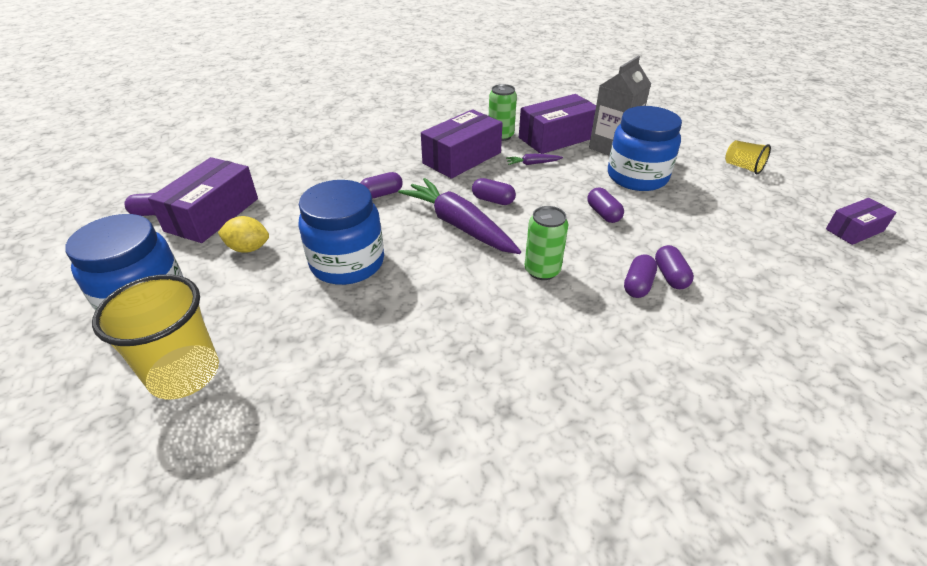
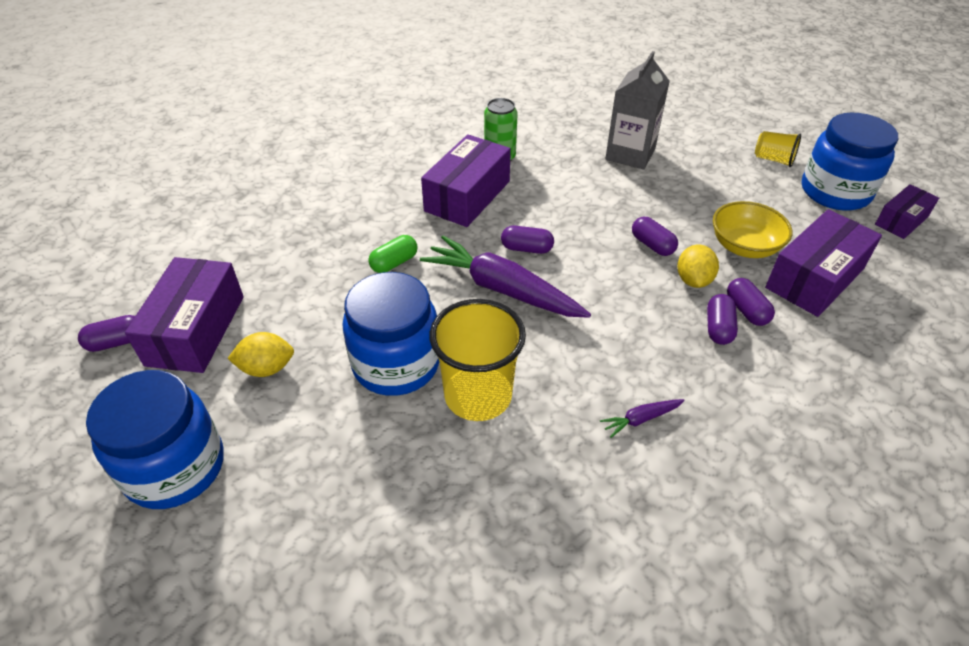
camera: 15 degrees left, 5 degrees up
yellow cup [92,274,219,399] -> yellow cup moved to [430,299,526,421]
purple capsule [360,172,403,199] -> green capsule [368,235,418,273]
purple carrot [506,154,563,165] -> purple carrot moved to [600,399,685,438]
purple box [519,94,596,154] -> purple box moved to [765,209,882,317]
green can [525,206,568,280] -> none
blue jar [608,106,682,191] -> blue jar moved to [802,112,898,211]
none -> yellow lemon [677,245,719,288]
none -> yellow bowl [713,201,793,258]

